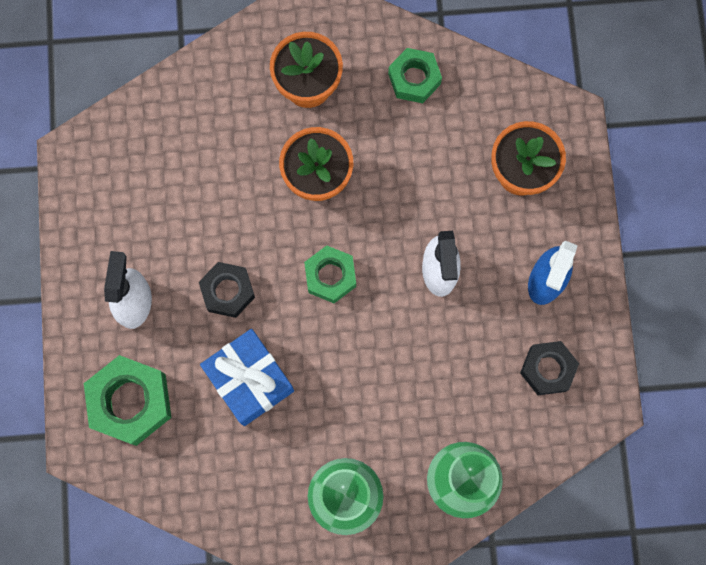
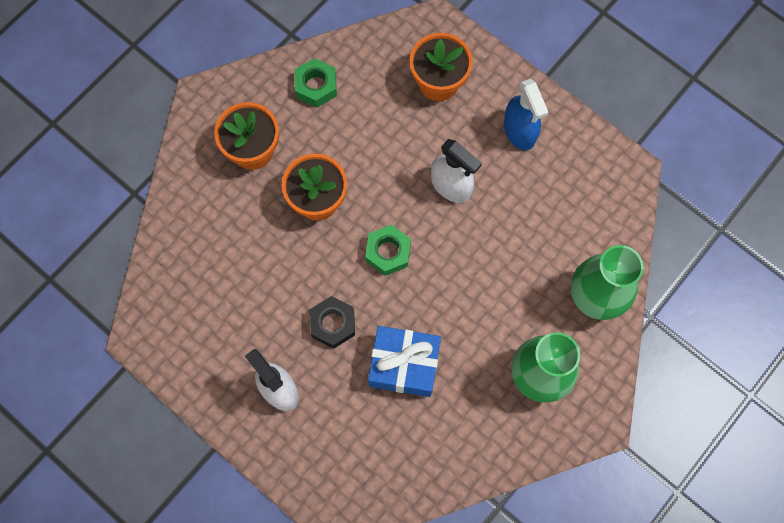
camera: 45 degrees left, 5 degrees down
green nut [84,355,171,446] -> none
black nut [520,341,579,395] -> none

